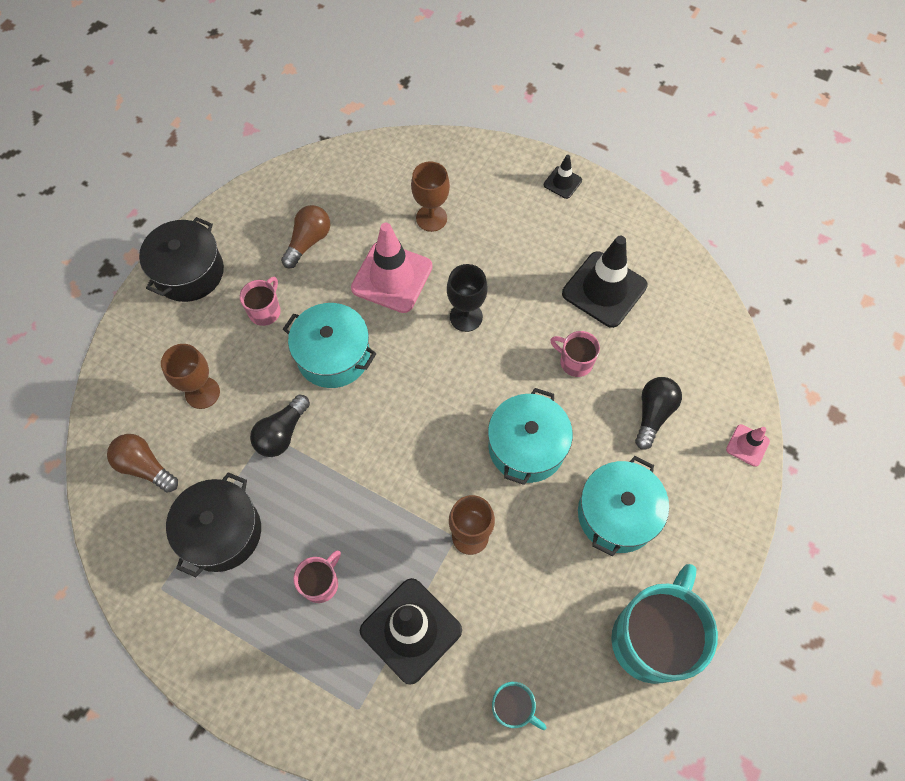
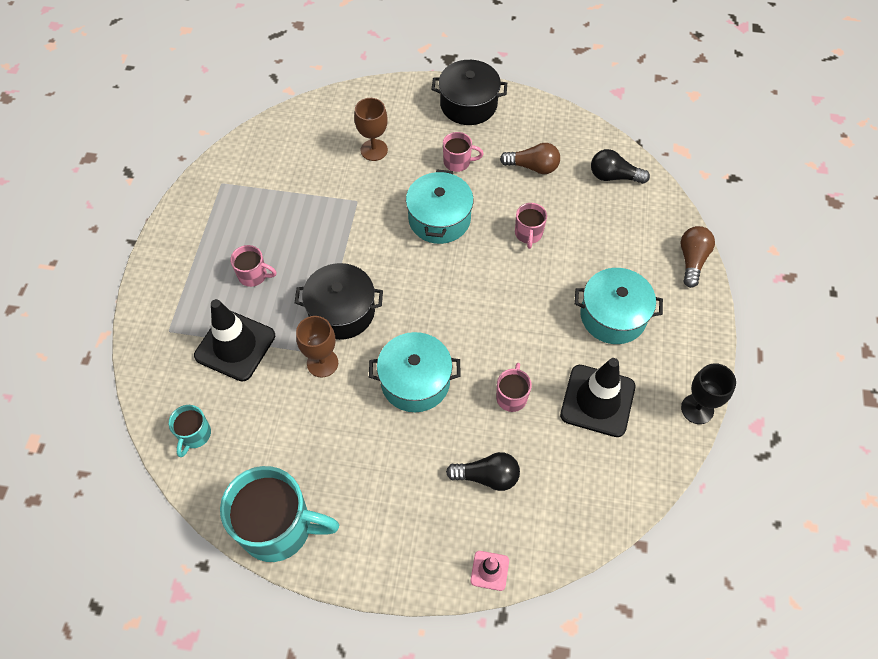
camera: 70 degrees right, 5 degrees down
brown light bulb [107,434,178,493] -> brown light bulb moved to [681,226,715,288]
black pot [166,472,261,577] -> black pot moved to [295,263,383,340]
black light bulb [250,394,310,457] -> black light bulb moved to [591,149,650,184]
pink traffic cone [351,223,433,313] -> pink mug [515,203,547,249]
brown goblet [411,161,450,232] -> none
black goblet [447,264,488,332] -> black goblet moved to [681,363,736,424]
black traffic cone [544,155,582,199] -> none
turquoise pot [578,456,669,557] -> turquoise pot moved to [574,268,663,344]

